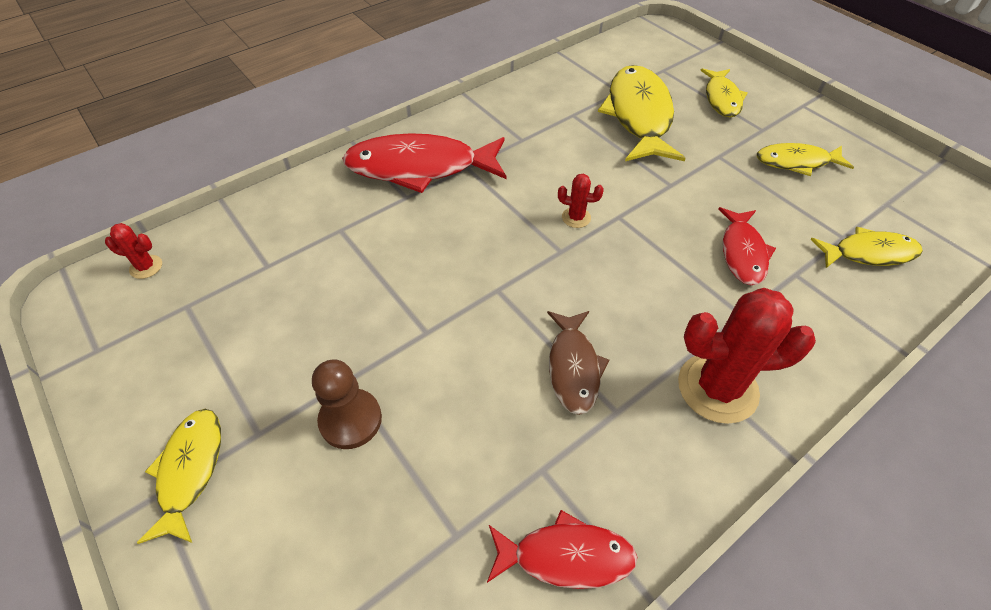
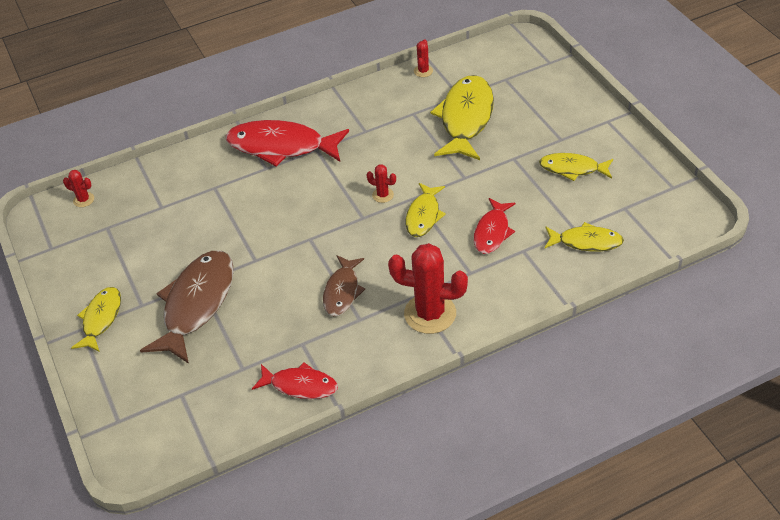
camera: 15 degrees right, 5 degrees down
brown pawn [312,360,382,449] -> brown fish [140,250,234,364]
yellow fish [700,68,747,117] -> yellow fish moved to [405,183,446,237]
none -> red cactus [414,39,433,77]

